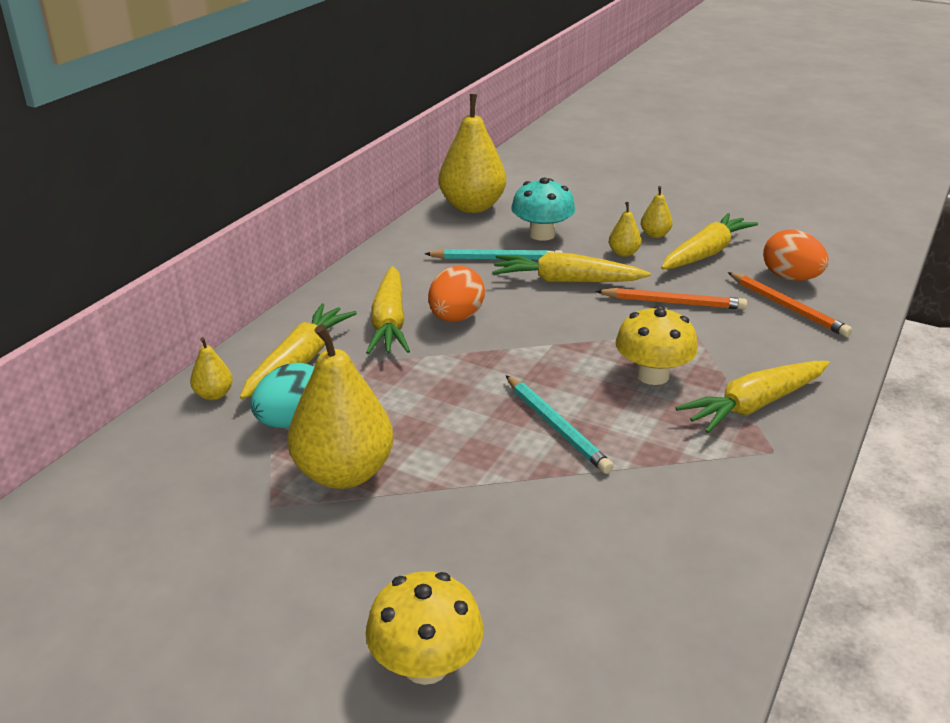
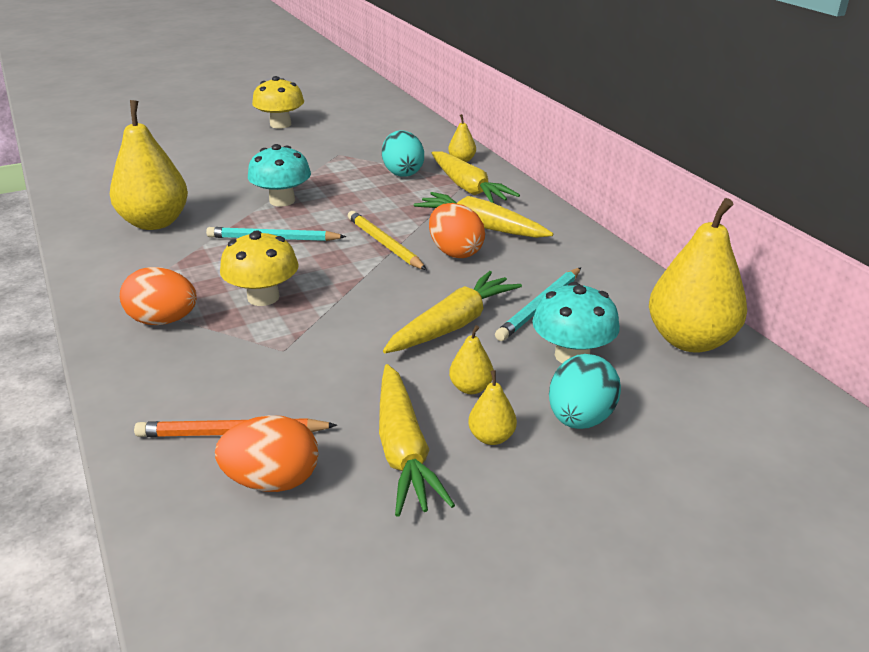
camera: 125 degrees right, 0 degrees up
yellow pear [287,324,393,489] -> yellow pear moved to [110,100,188,230]
yellow mushroom [365,571,484,685] -> yellow mushroom moved to [252,76,304,129]
orange pencil [595,288,747,310] -> none
yellow carrot [675,361,830,433] -> orange egg [120,267,197,325]
none -> turquoise mushroom [248,144,311,207]
none -> yellow pencil [348,211,427,270]
none -> turquoise egg [549,354,621,429]

